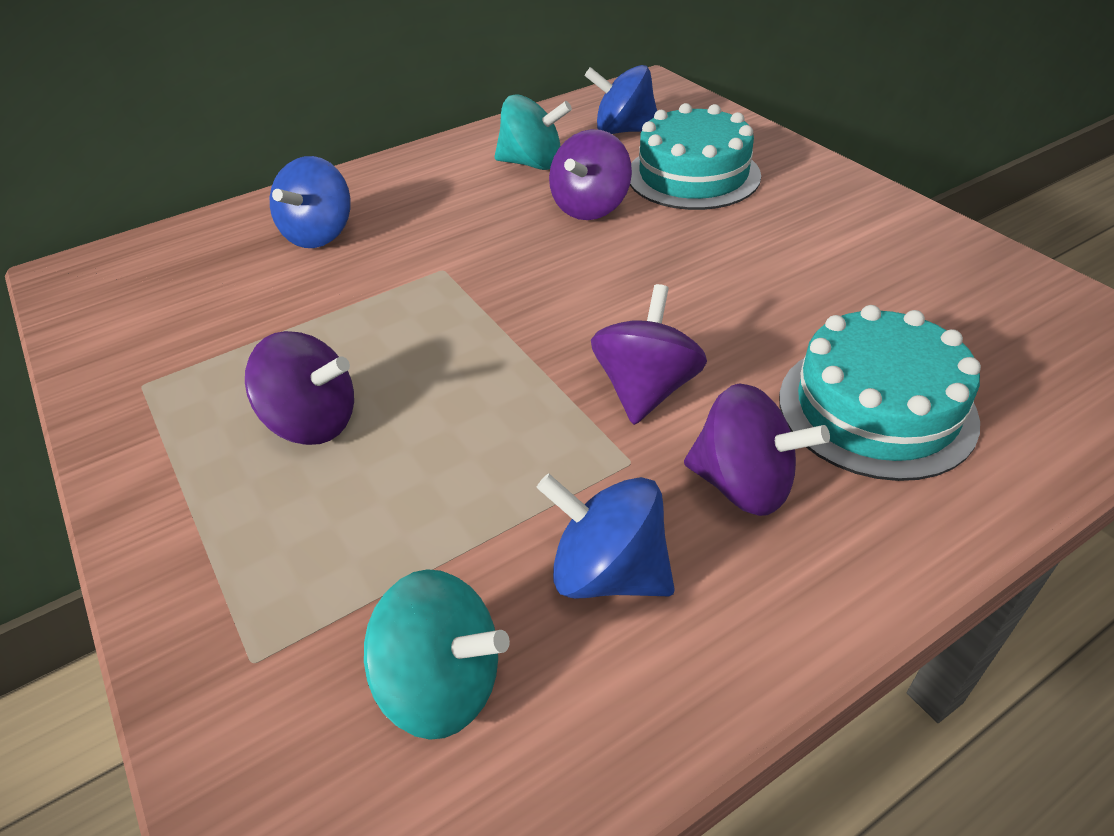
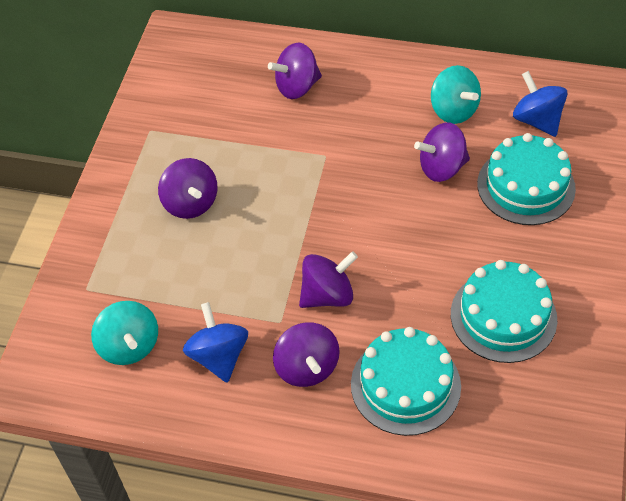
camera: 45 degrees right, 10 degrees up
blue spinning top [270,156,351,248] -> purple spinning top [268,43,322,99]
none -> turquoise cake [451,260,557,363]

